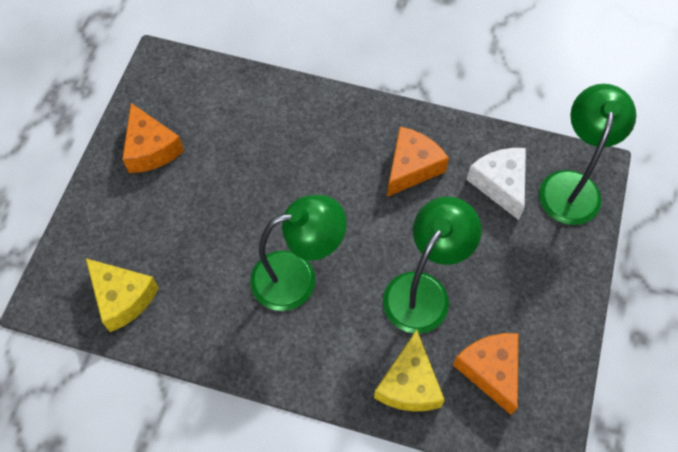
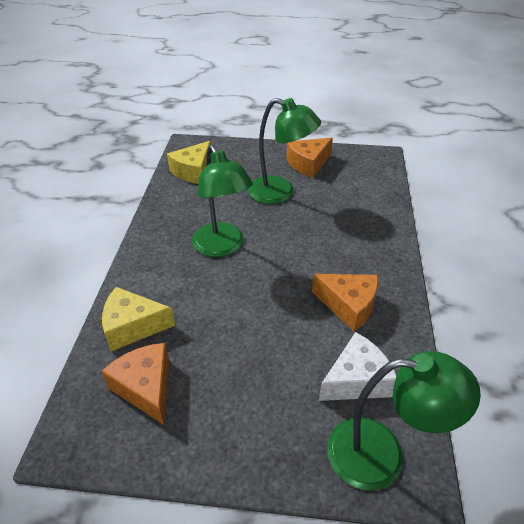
camera: 80 degrees right, 20 degrees down
green lamp [383,197,482,333] -> green lamp moved to [248,98,321,204]
orange cheese [453,333,519,415] -> orange cheese turned 90 degrees counterclockwise [102,343,169,425]

